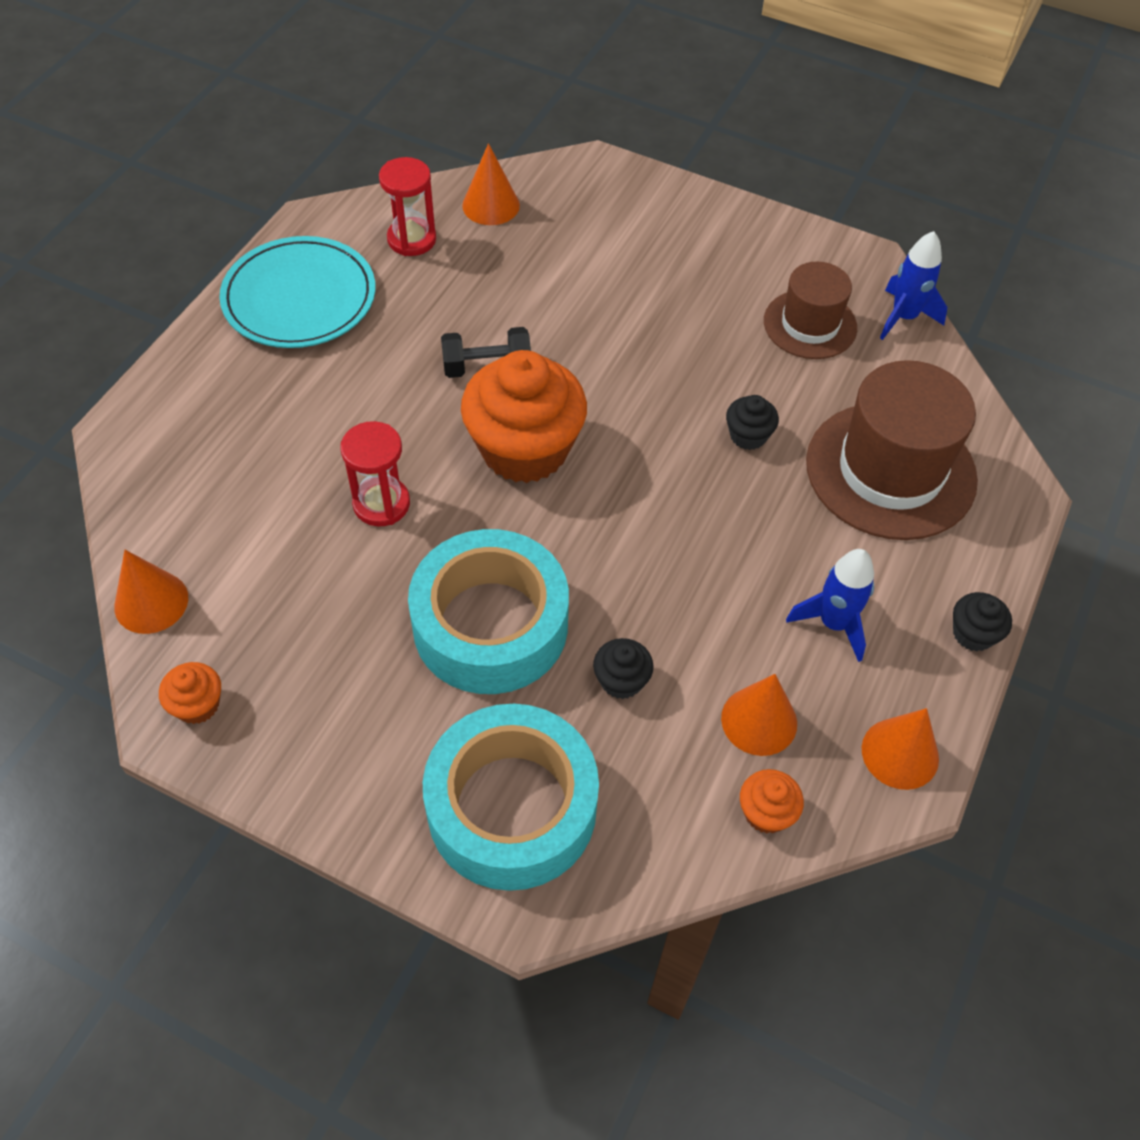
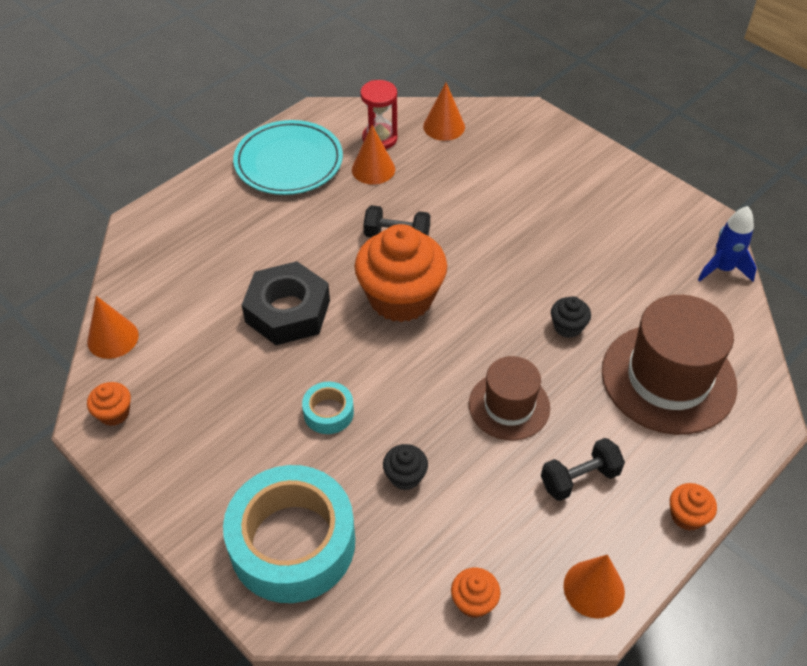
camera: 20 degrees right, 5 degrees down
red hourglass [340,421,410,526] -> black nut [242,261,330,345]
turquoise tape [408,529,569,694] -> turquoise tape [302,381,354,434], size x0.44
orange cone [721,674,797,756] -> orange cone moved to [352,125,395,185]
brown hat [764,262,857,359] -> brown hat moved to [469,356,550,441]
blue rocket [786,549,874,662] -> black dumbbell [541,438,625,501]
black cupcake [953,592,1012,651] -> orange cupcake [670,483,717,531]

